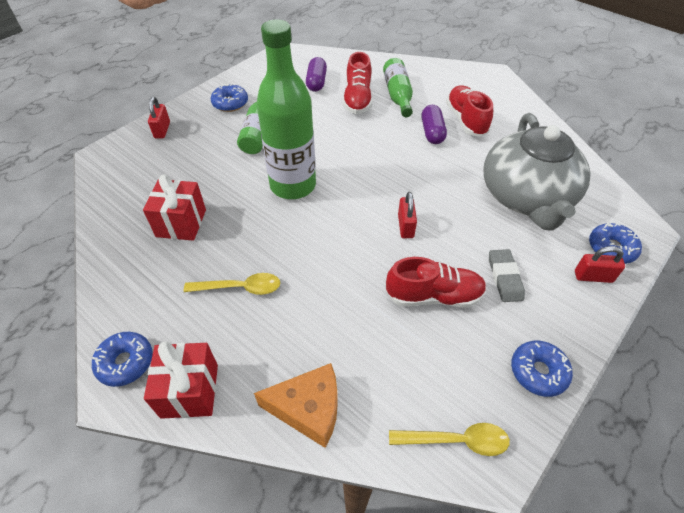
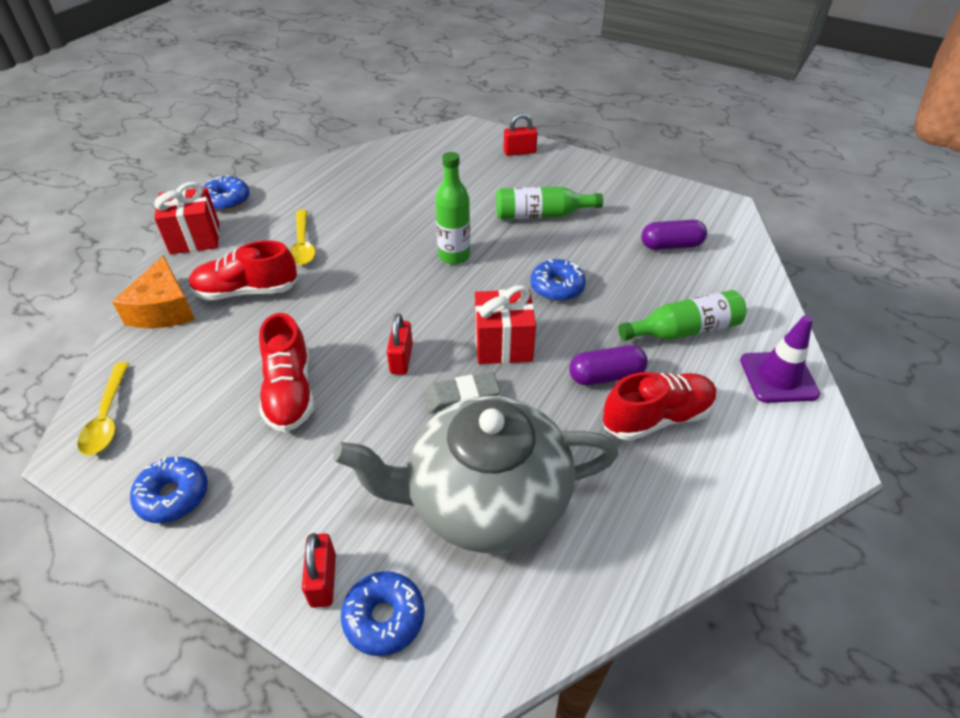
camera: 80 degrees right, 5 degrees down
red gift [143,174,206,241] -> red gift moved to [475,285,536,364]
blue donut [211,83,248,112] -> blue donut moved to [531,259,586,301]
green bottle [256,19,316,199] -> green bottle [435,152,470,265], size x0.57
red shoe [343,52,373,114] -> red shoe moved to [189,240,298,300]
red padlock [398,192,417,238] -> red padlock turned 75 degrees counterclockwise [387,313,413,375]
grey eraser [489,249,525,302] -> grey eraser moved to [425,372,500,413]
none -> purple traffic cone [740,315,820,403]

